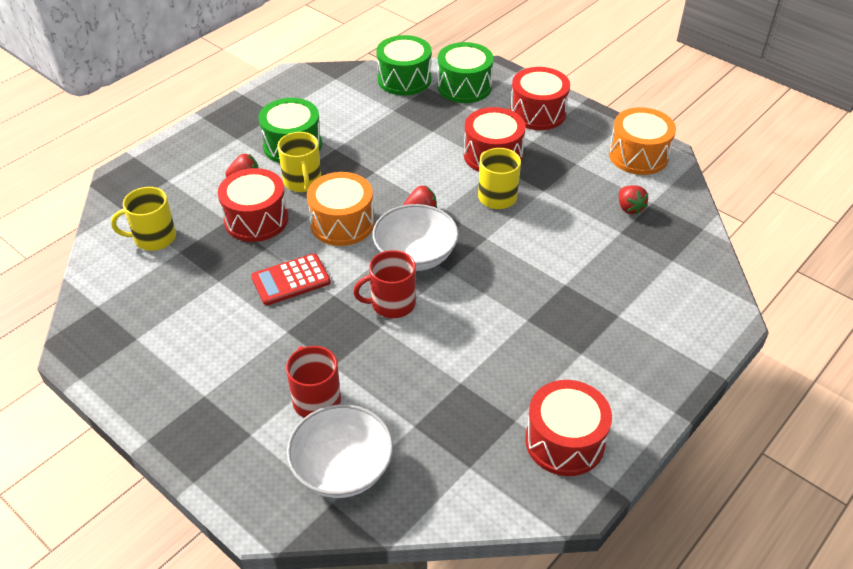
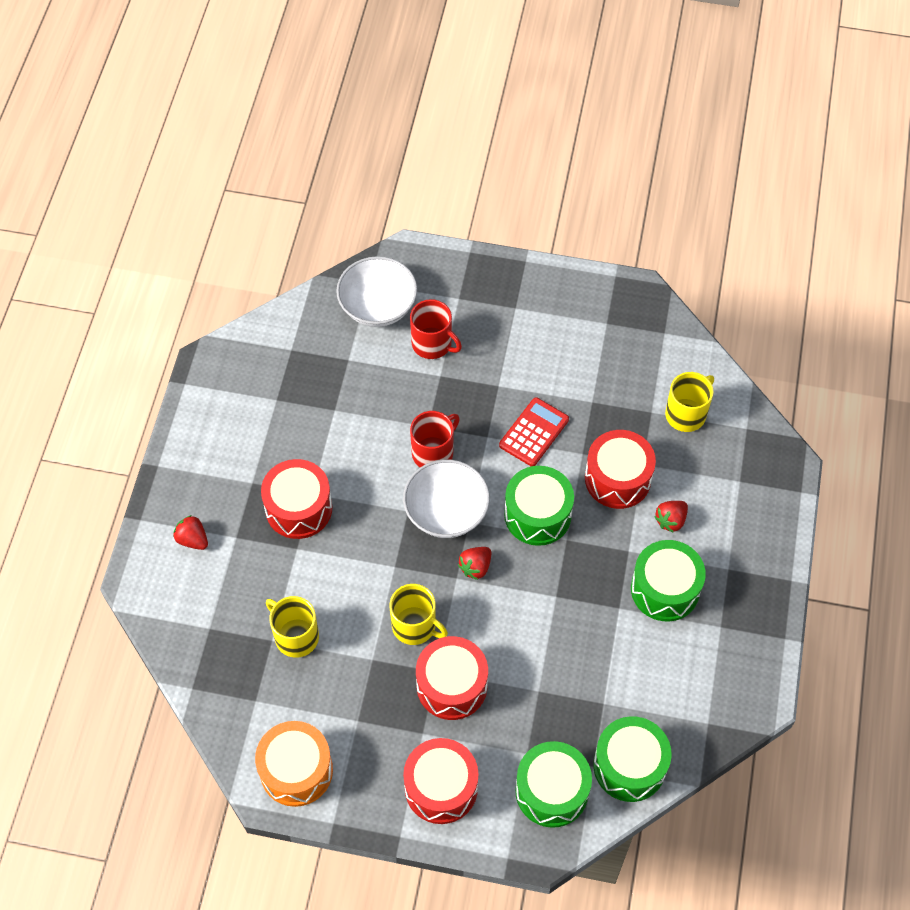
camera: 150 degrees right, 15 degrees up
yellow mug [277,132,322,192] -> yellow mug moved to [266,596,319,658]
orange drum [307,172,374,246] -> green drum [504,466,574,546]
red drum [525,380,612,476] -> red drum moved to [261,459,333,539]
red strawberry [619,185,648,215] -> red strawberry moved to [173,515,208,550]

